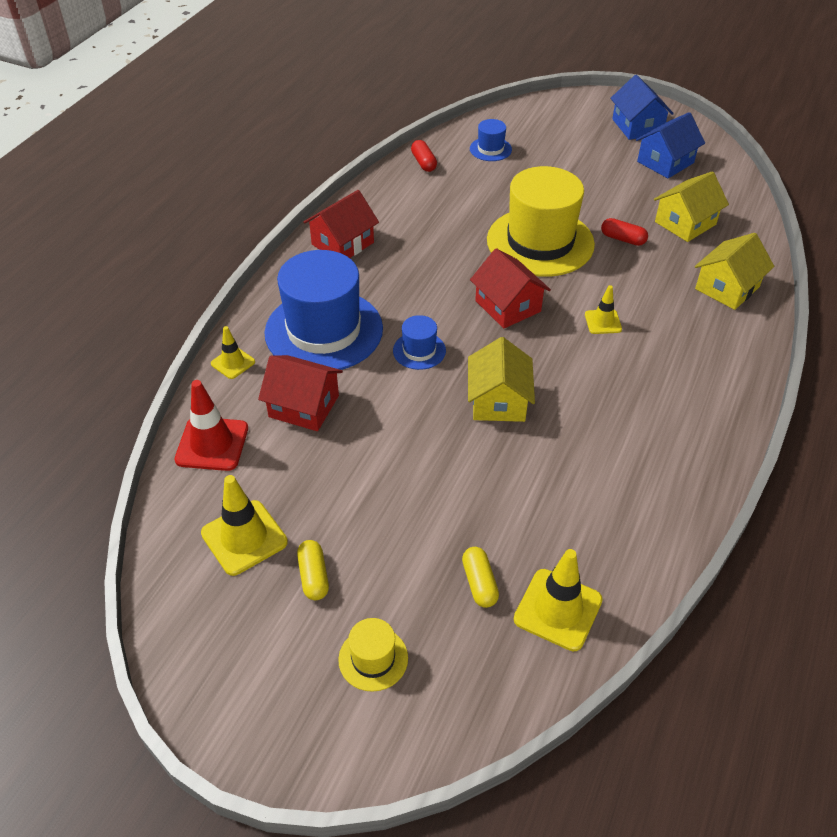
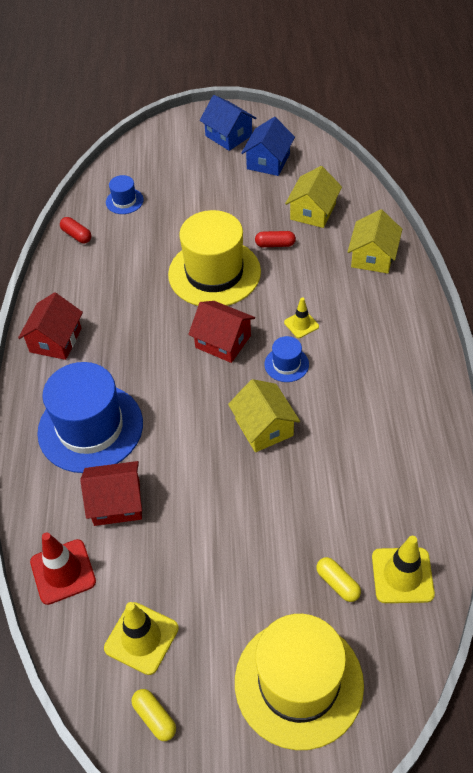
camera: 25 degrees left, 5 degrees up
yellow traffic cone [211,326,255,379] -> none
yellow capsule [297,540,329,600] -> yellow capsule moved to [131,689,176,741]
yellow hat [338,618,408,692] -> yellow hat [235,614,364,750], size x2.27
blue hat [393,315,446,370] -> blue hat moved to [264,336,309,382]

